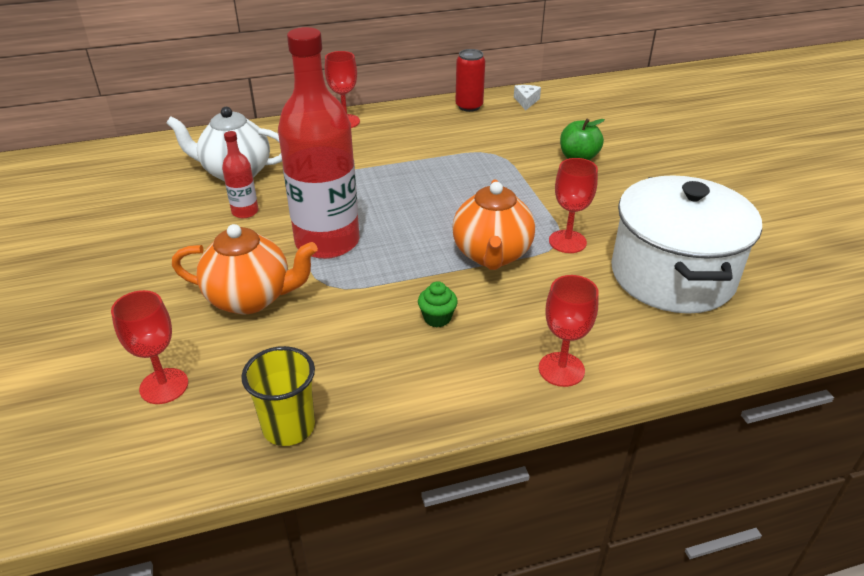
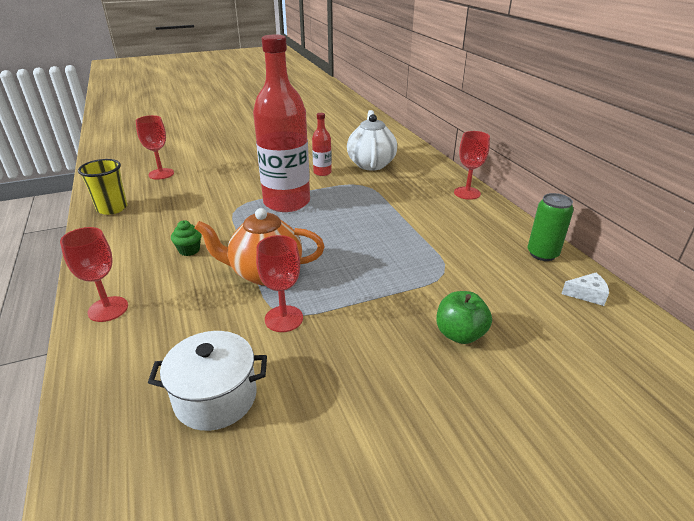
camera: 85 degrees right, 5 degrees down
orange teapot [172,224,318,314] -> none
red can [455,49,485,112] -> green can [528,193,574,261]
white pot [611,175,762,314] -> white pot [148,331,267,431], size x0.57

